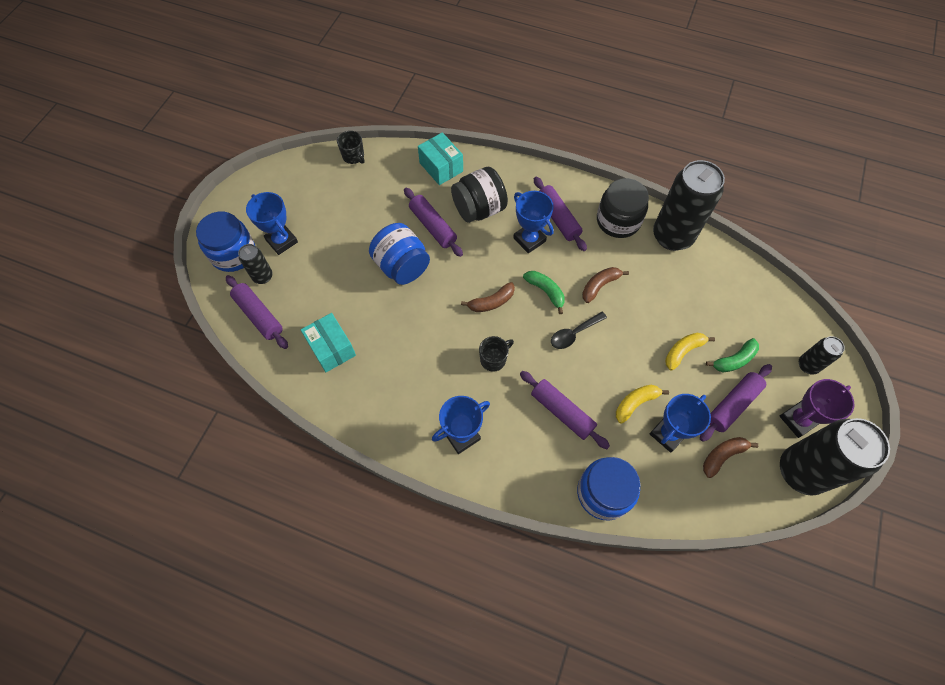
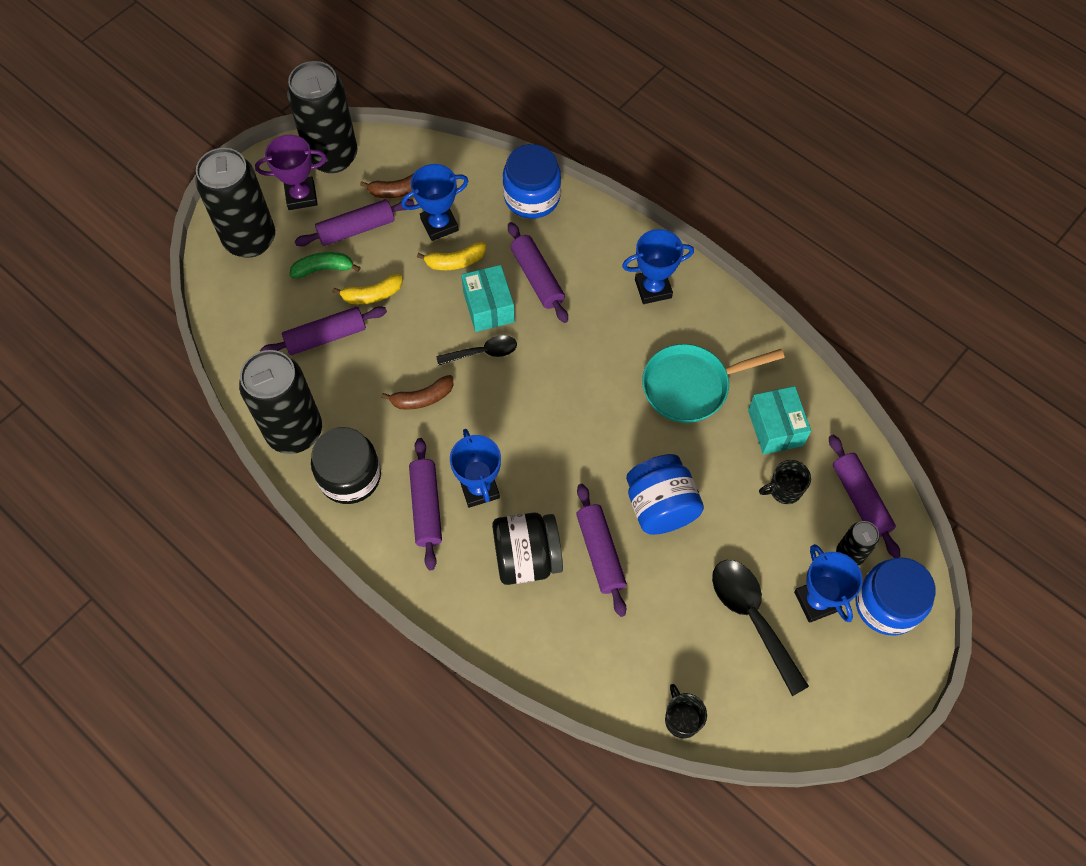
camera: 160 degrees left, 0 degrees up
turquoise box [418,132,463,185] -> turquoise box moved to [461,265,515,332]
brown banana [461,282,515,312] -> none
black mug [479,336,514,372] -> black mug moved to [759,460,811,504]
green banana [523,271,565,314] -> none
black can [799,336,845,375] -> black can [195,148,275,258], size x2.07
none -> purple rolling pin [260,306,387,355]
none -> turquoise pan [642,344,785,423]
none -> black spoon [712,560,809,696]

